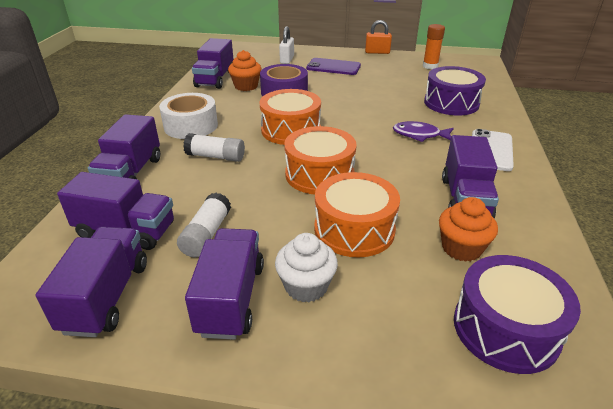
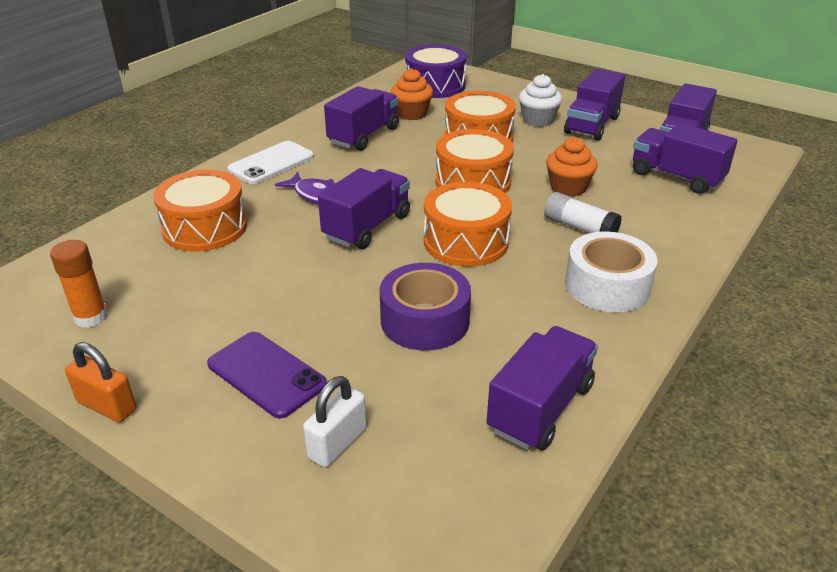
camera: 155 degrees left, 0 degrees up
purple truck [88,114,160,179] -> purple truck moved to [318,168,410,249]
white glue stick [177,193,231,257] -> none
orange cupcake [228,50,262,91] -> orange cupcake moved to [546,137,598,197]
purple drum [424,66,486,115] -> orange drum [153,170,247,252]

